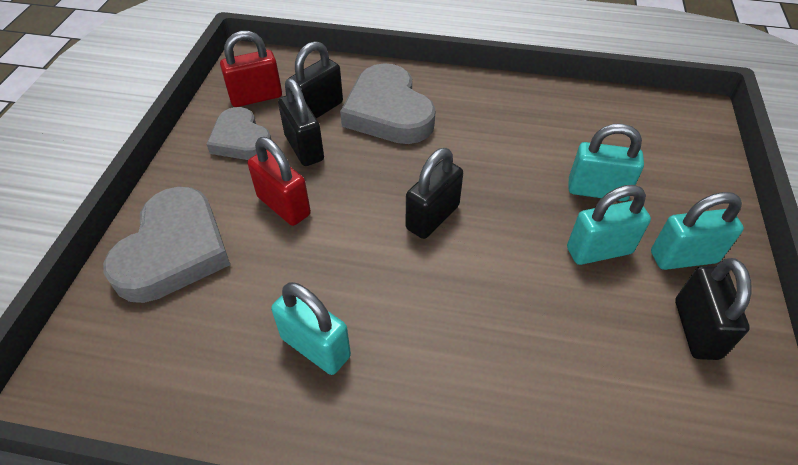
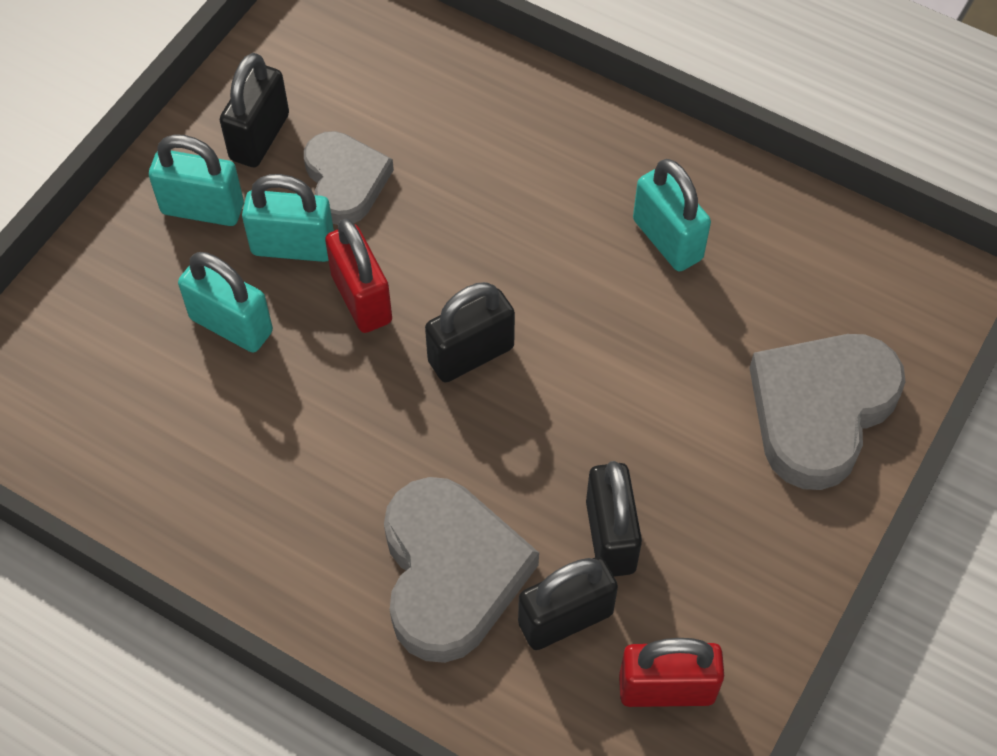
camera: 160 degrees left, 10 degrees up
grey heart [206,107,271,160] -> grey heart moved to [304,131,394,225]
red padlock [248,137,311,226] -> red padlock moved to [325,218,392,333]

